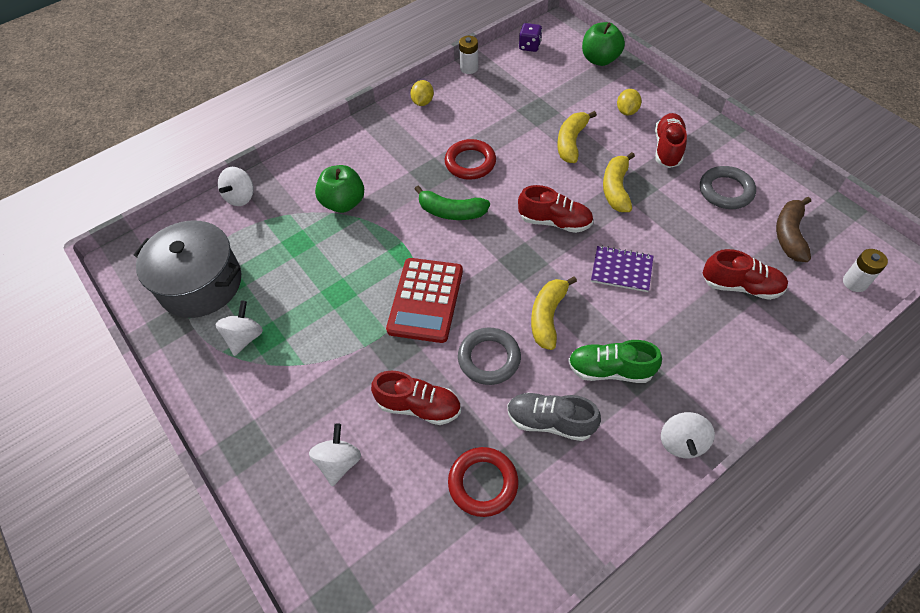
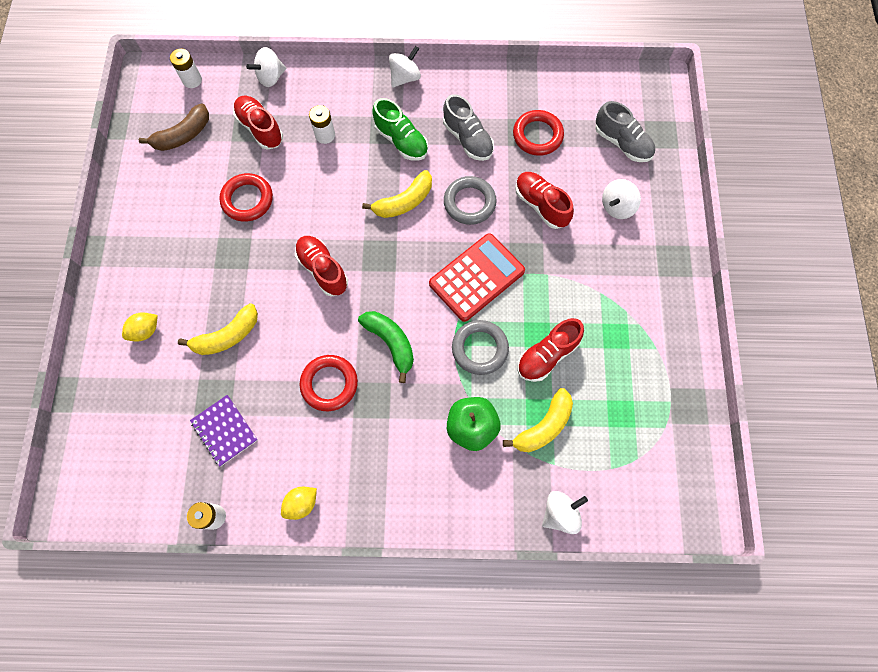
camera: 145 degrees left, 15 degrees up
grey pot [134,220,241,318] -> none
white spinning top [215,300,263,356] -> white spinning top moved to [246,47,286,87]
purple dice [519,23,542,52] -> none
green apple [582,22,625,66] -> none
purple notebook [591,246,653,292] -> purple notebook moved to [190,395,258,467]
yellow banana [603,152,635,212] -> yellow banana moved to [503,388,573,452]
red shoe [655,113,687,168] -> red shoe moved to [517,318,584,382]
grey ring [700,166,756,209] -> grey ring moved to [452,320,509,375]
none -> red ring [219,173,273,222]
none -> white battery [309,105,335,144]
none -> grey shoe [595,101,655,162]

